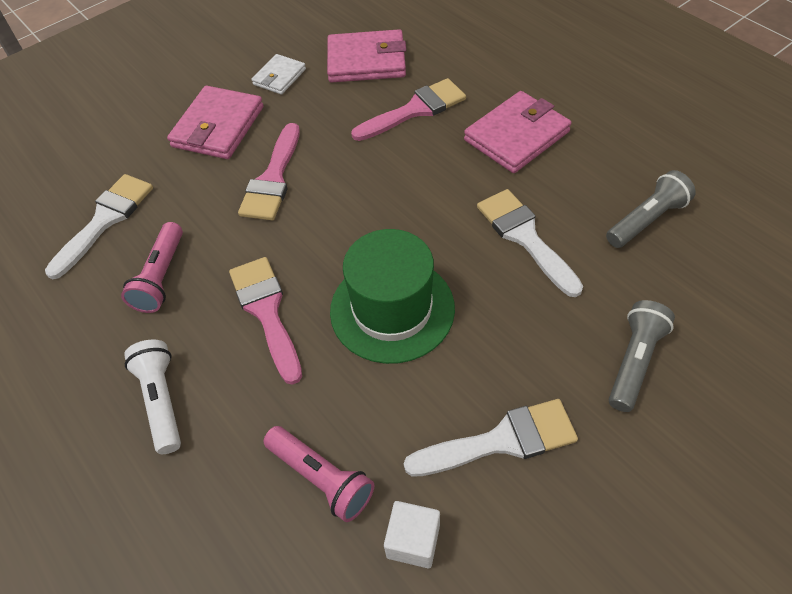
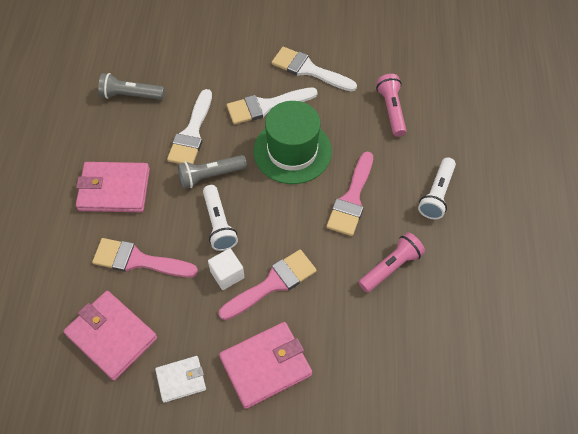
camera: 140 degrees left, 5 degrees up
white brush [45,174,153,279] -> white brush moved to [227,87,317,125]
white cube [384,501,440,568] -> white cube moved to [208,248,244,290]
grey flashlight [609,300,675,412] -> grey flashlight moved to [178,155,247,189]
none -> white flashlight [203,185,238,251]

